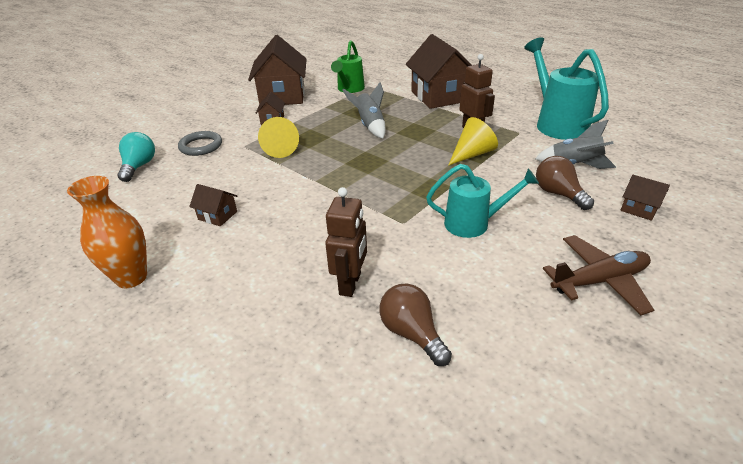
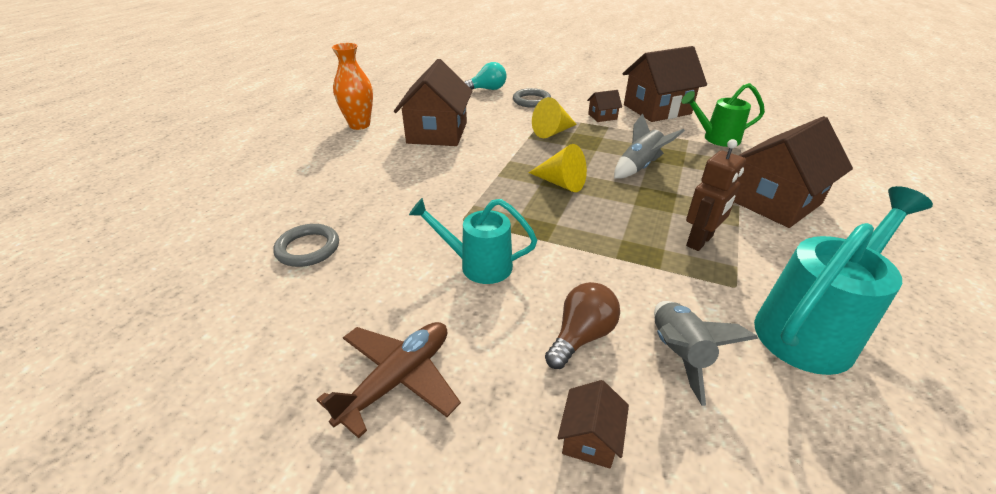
camera: 70 degrees right, 0 degrees up
brown house [189,184,237,226] -> brown house [394,59,473,146], size x2.28
brown robot [325,187,367,297] -> none
brown light bulb [380,283,452,366] -> grey ring [273,224,339,267]
turquoise watering can [426,164,539,238] -> turquoise watering can turned 120 degrees clockwise [409,198,537,284]
yellow cone [448,117,498,166] -> yellow cone moved to [529,144,587,192]
brown plane [543,235,654,315] -> brown plane turned 105 degrees counterclockwise [316,322,461,438]

